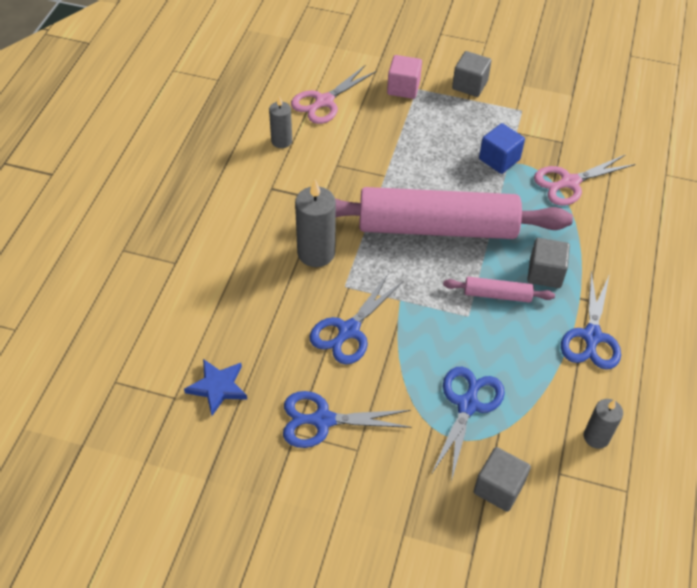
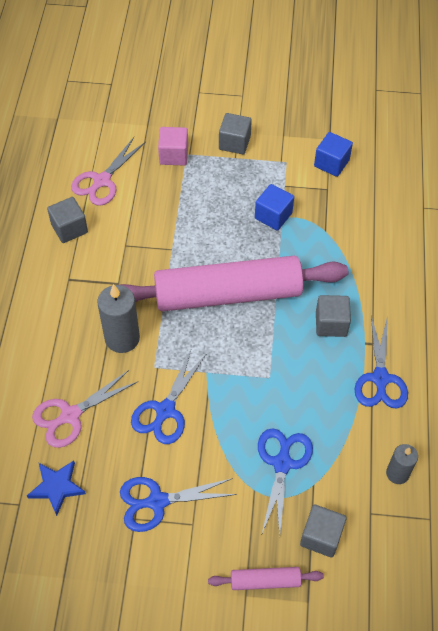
camera: 10 degrees left, 5 degrees up
grey candle [269,96,292,148] -> grey cube [47,197,88,243]
pink rolling pin [443,277,555,303] -> pink rolling pin moved to [208,567,324,590]
pink scissors [534,154,636,206] -> pink scissors moved to [32,370,138,448]
none -> blue cube [314,132,353,177]

